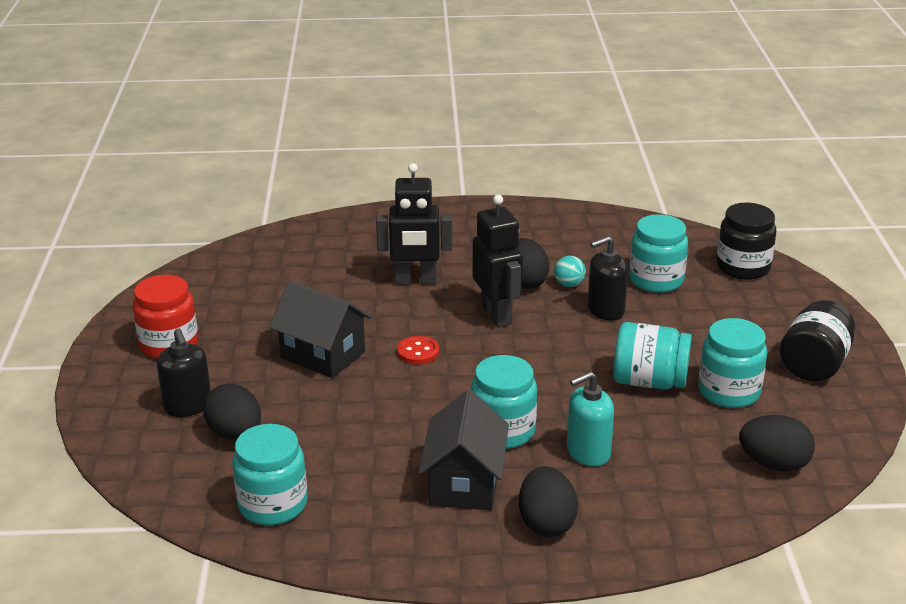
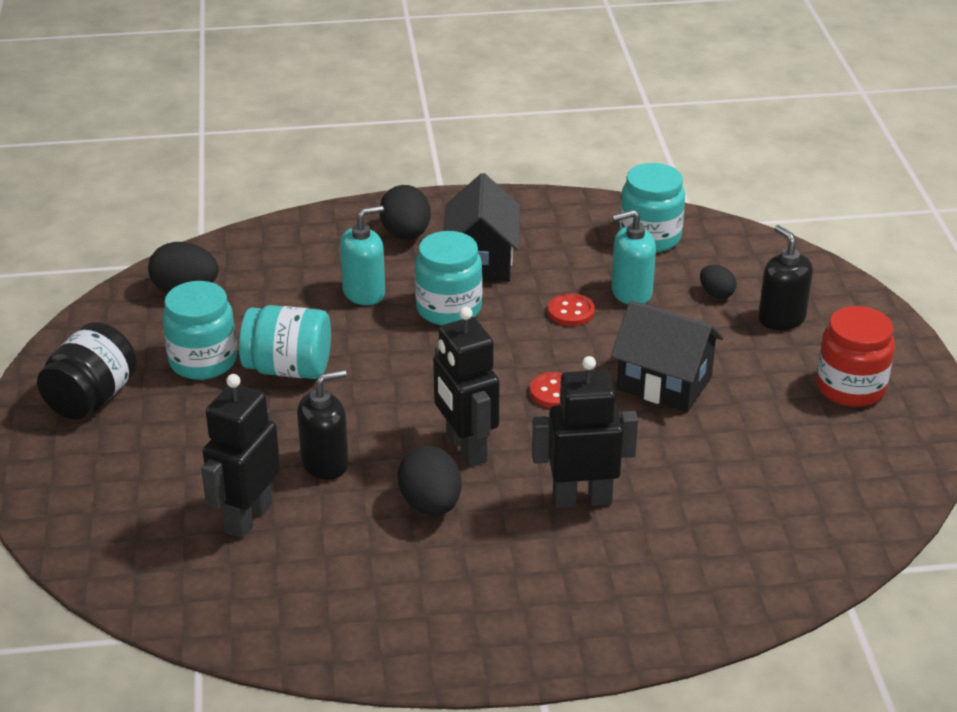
camera: 175 degrees right, 5 degrees up
black egg [203,383,261,440] -> black egg [700,265,736,299], size x0.58
turquoise ball [554,256,586,287] -> none
turquoise jar [629,214,688,293] -> black robot [201,374,280,539]
black jar [716,203,776,280] -> none
none -> red button [548,293,595,326]
none -> turquoise soap dispenser [611,210,656,304]

